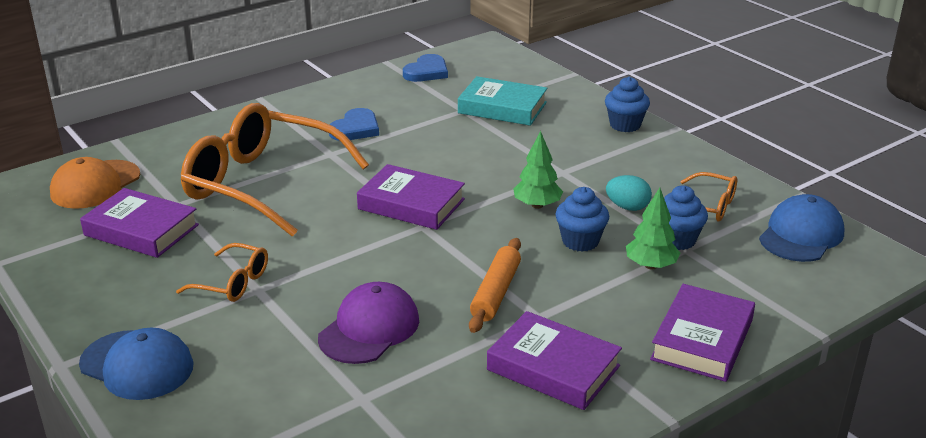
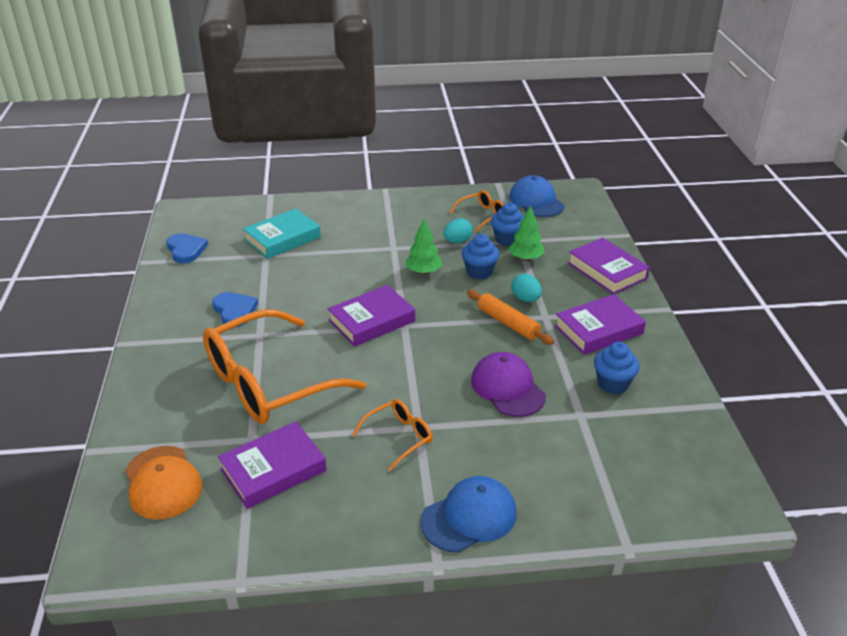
camera: 60 degrees left, 5 degrees up
blue cupcake [605,77,650,132] -> blue cupcake moved to [594,342,640,394]
none -> turquoise egg [511,273,542,302]

